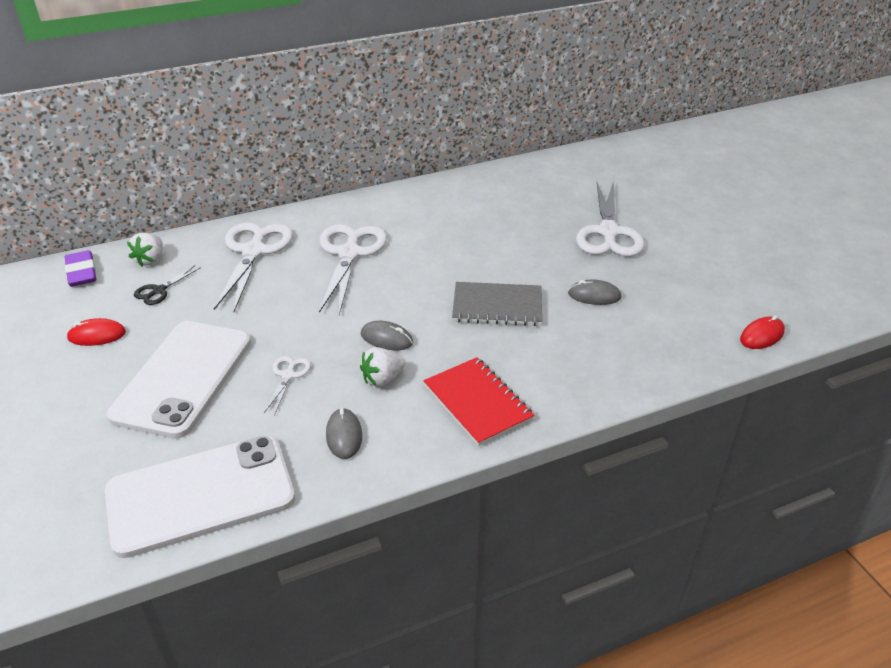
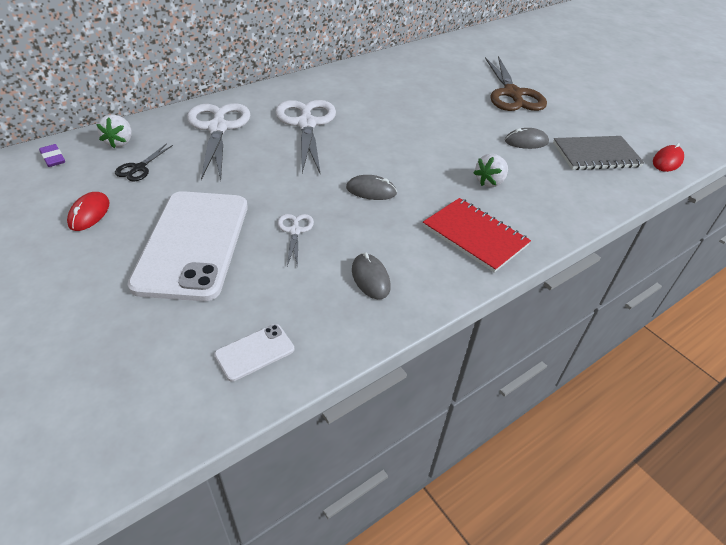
camera: 15 degrees left, 5 degrees up
purple eraser [65,250,97,287] -> purple eraser [39,144,65,167], size x0.66
red mouse [67,318,126,346] -> red mouse turned 60 degrees counterclockwise [67,192,110,231]
white phone [105,435,295,558] -> white phone [214,324,294,381], size x0.41
white strawberry [360,347,405,387] -> white strawberry moved to [474,154,508,187]
grey notebook [452,282,542,326] -> grey notebook moved to [553,136,644,170]
white scissors [576,182,644,257] -> brown scissors [485,56,547,111]

